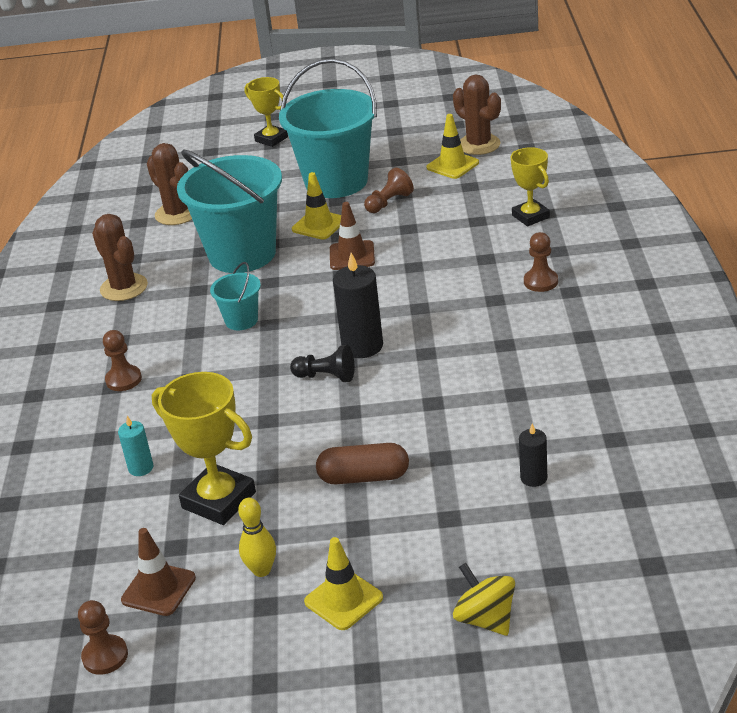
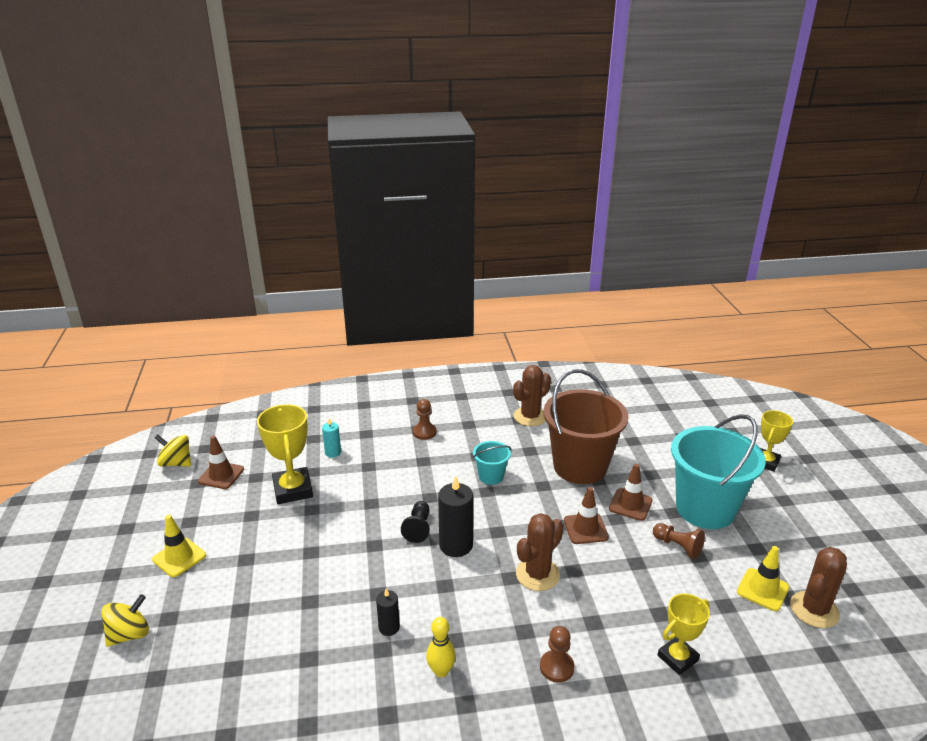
camera: 80 degrees right, 5 degrees down
brown pawn [78,600,128,675] -> yellow spinning top [155,435,191,467]
brown cactus [147,143,192,225] -> brown cactus moved to [516,513,563,591]
yellow trophy [152,372,256,525] -> yellow trophy turned 45 degrees counterclockwise [257,404,313,504]
turquoise bucket [177,149,282,273] -> brown bucket [544,369,629,484]
yellow bowling pin [238,498,276,577] -> yellow bowling pin moved to [426,617,456,677]
yellow traffic cone [292,172,341,240] -> brown traffic cone [609,464,653,521]
brown capsule [316,443,409,484] -> none
black candle [519,423,547,487] -> black candle moved to [376,588,400,636]

